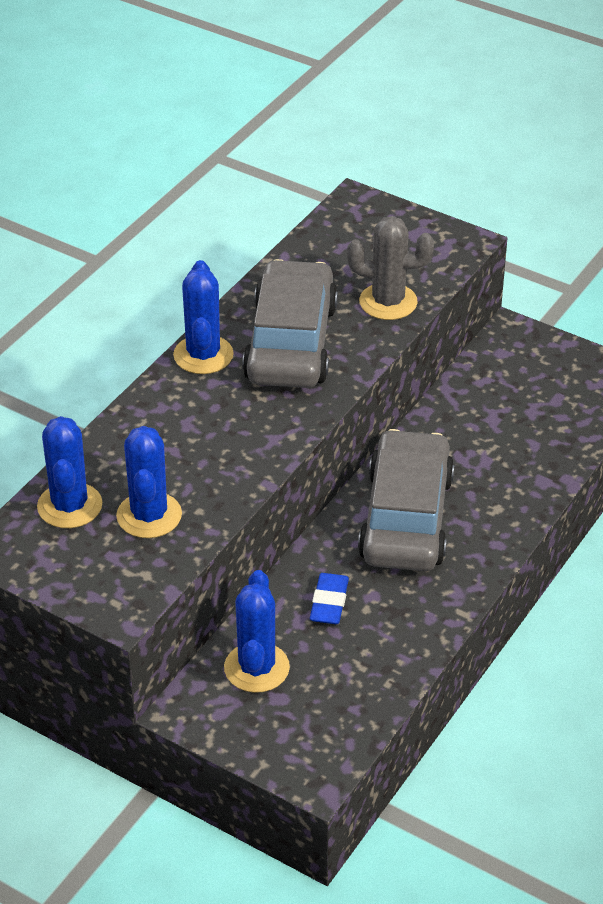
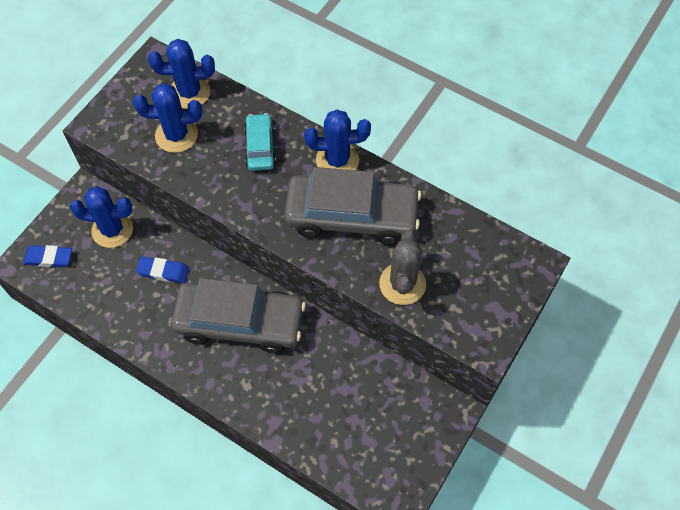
camera: 90 degrees right, 20 degrees up
none -> blue eraser [23,245,72,267]
none -> turquoise car [244,113,276,171]

